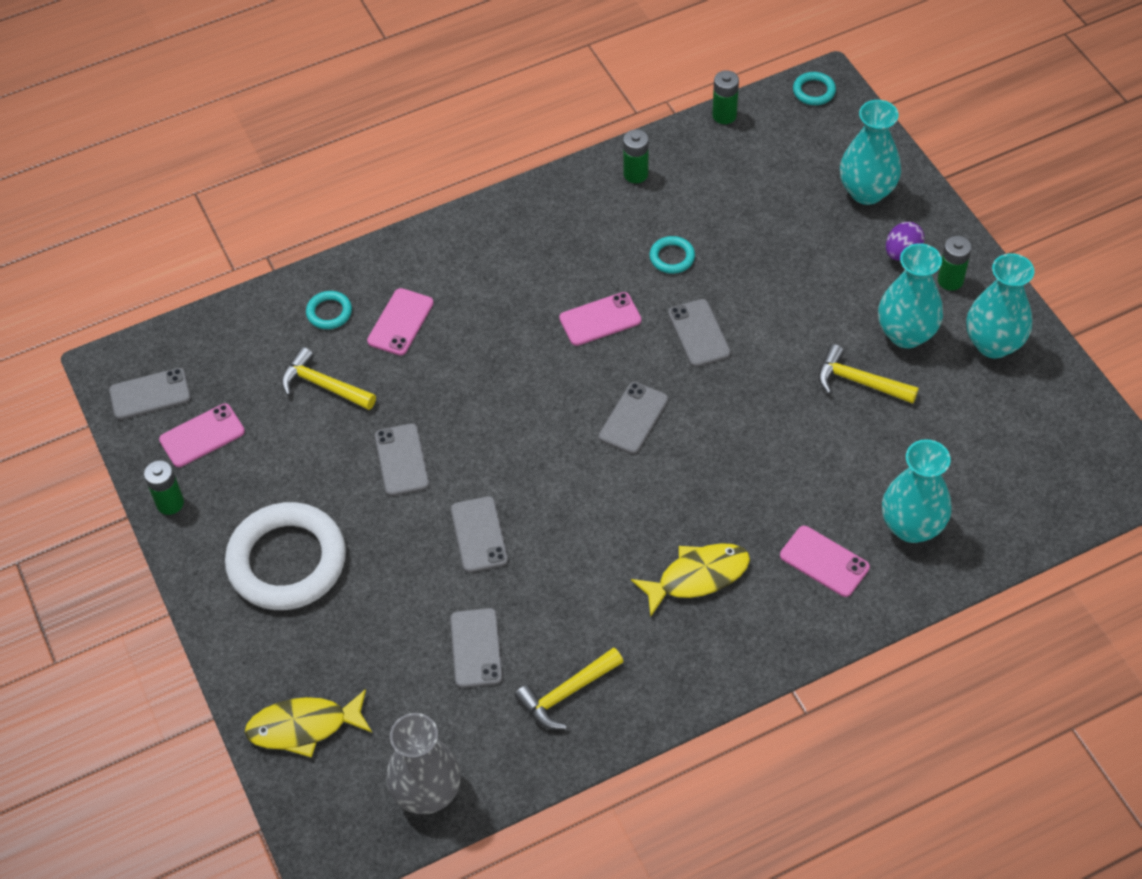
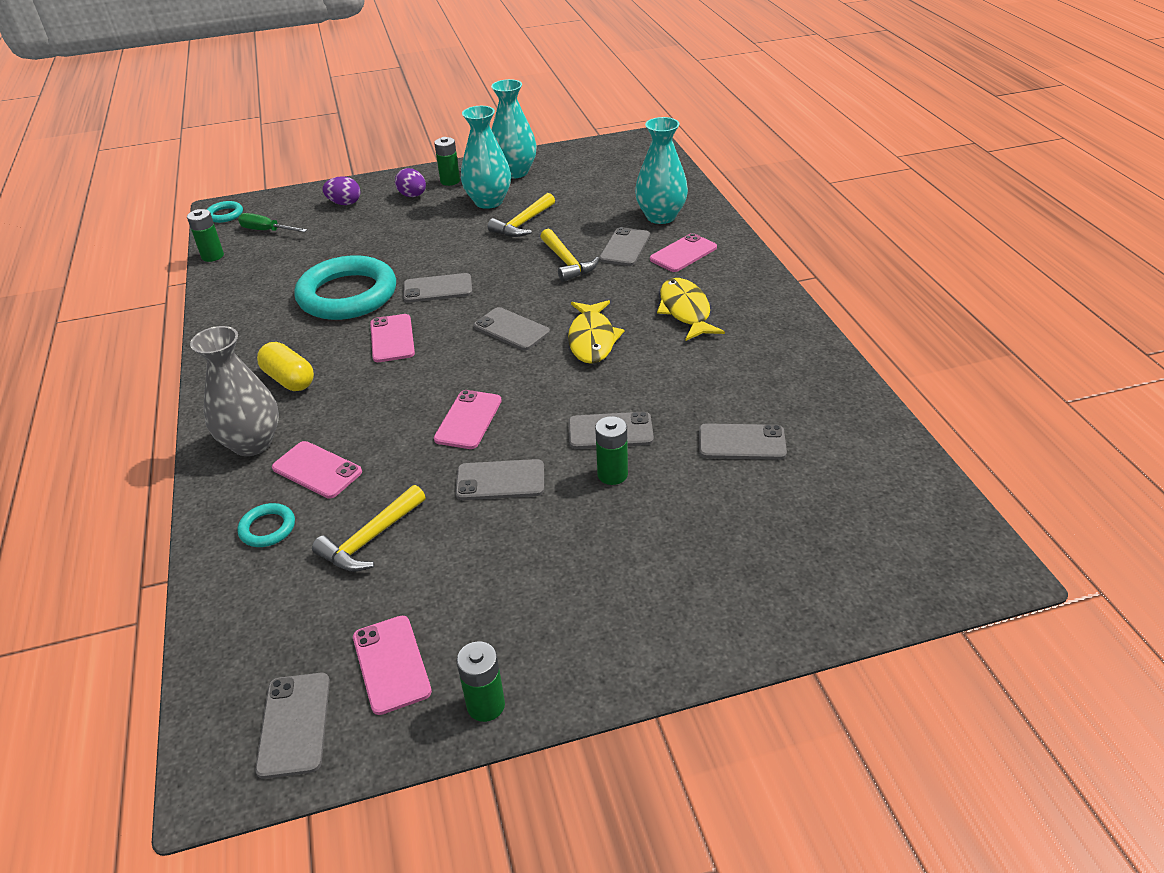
camera: 80 degrees left, 15 degrees down
white ring [225,502,346,610] -> none
yellow fish [245,689,372,758] -> yellow fish moved to [568,300,624,364]
grey vase [386,713,461,814] -> grey vase moved to [190,326,279,456]
yellow hammer [514,647,624,729] -> yellow hammer moved to [540,229,600,282]
green battery [623,129,649,183] -> green battery moved to [595,416,628,485]
turquoise ring [649,236,695,274] -> turquoise ring [294,255,396,320], size x2.39
turquoise vase [840,100,901,205] -> purple egg [323,176,360,205]
none -> green screwdriver [238,213,307,232]
none -> yellow capsule [257,342,314,391]
none -> pink phone [434,390,502,449]
none -> grey phone [599,227,650,266]

